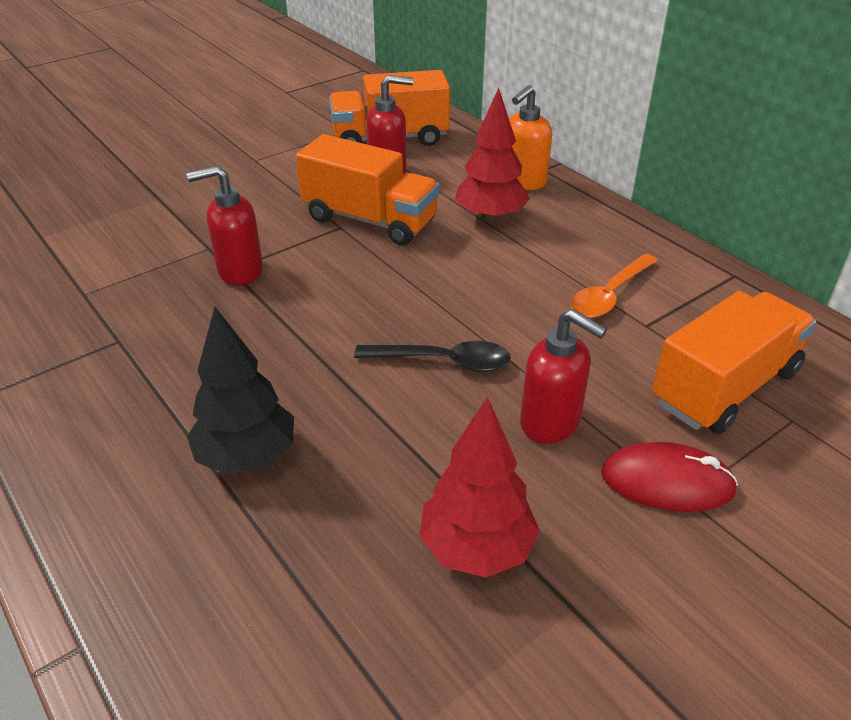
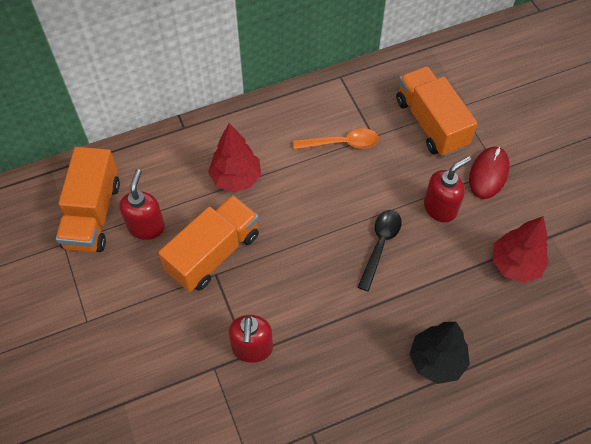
camera: 75 degrees left, 20 degrees up
orange soap dispenser [509,85,552,190] -> none
orange spoon [570,254,658,318] -> orange spoon turned 60 degrees counterclockwise [293,128,379,149]

